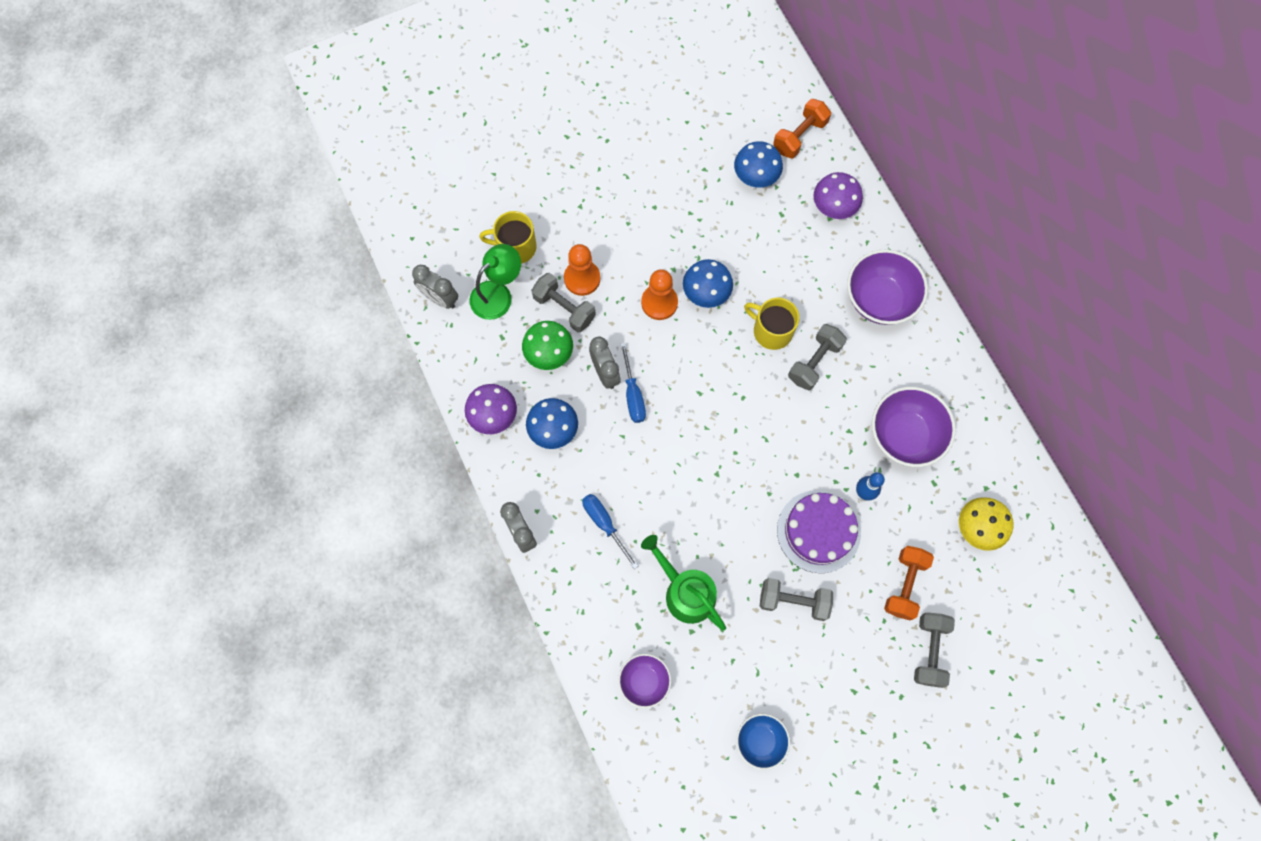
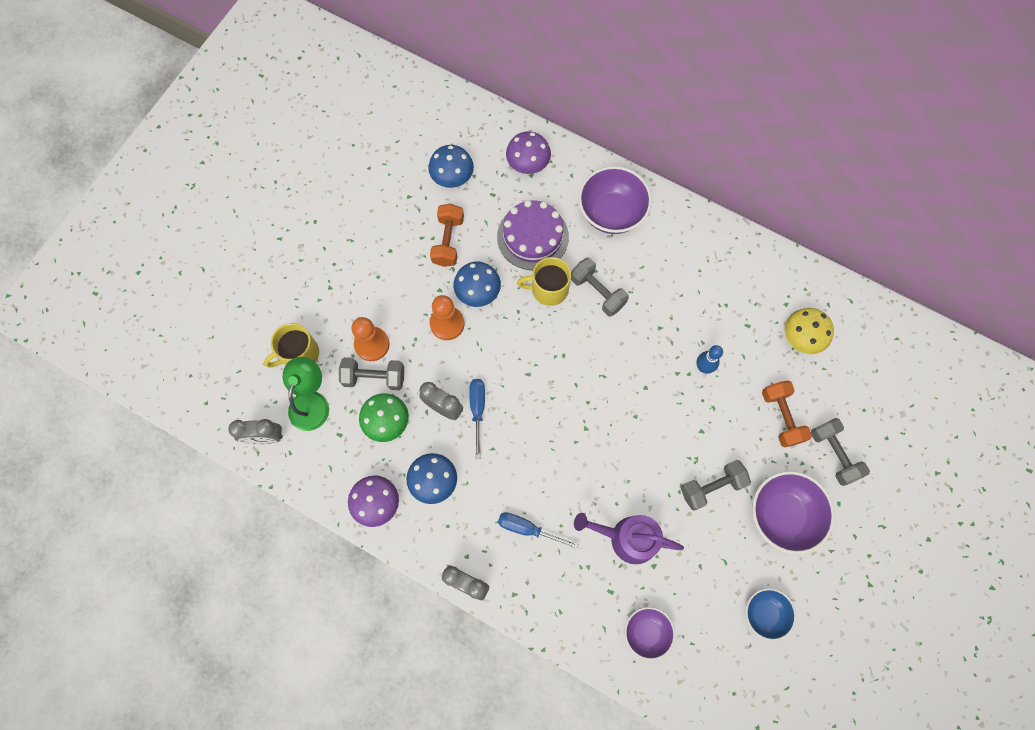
camera: 35 degrees left, 0 degrees up
blue screwdriver [620,343,646,423] -> blue screwdriver turned 135 degrees counterclockwise [469,379,485,459]
green watering can [641,535,726,630] -> purple watering can [574,513,684,564]
orange dumbbell [773,99,831,158] -> orange dumbbell moved to [430,203,464,267]
purple cake [777,490,861,573] -> purple cake moved to [497,200,569,270]
grey dumbbell [788,324,847,390] -> grey dumbbell turned 45 degrees counterclockwise [571,258,629,316]
purple bowl [872,387,956,467] -> purple bowl moved to [752,471,835,554]

